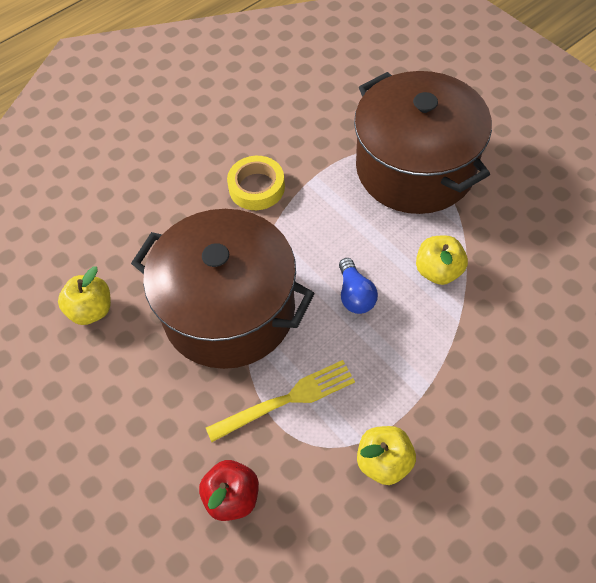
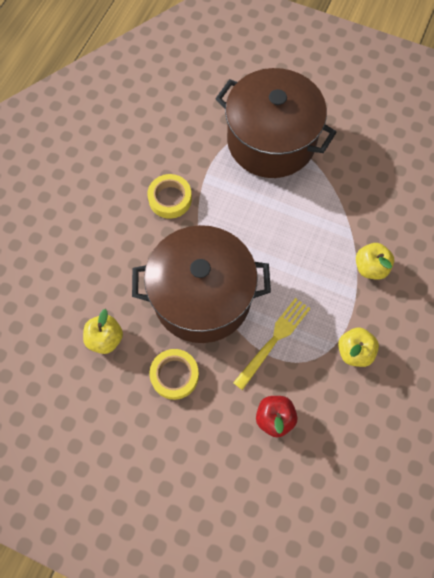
camera: 30 degrees left, 10 degrees up
blue light bulb [339,258,378,314] -> none
yellow apple [416,236,468,285] -> yellow apple moved to [356,243,394,280]
none -> yellow tape [149,349,199,400]

